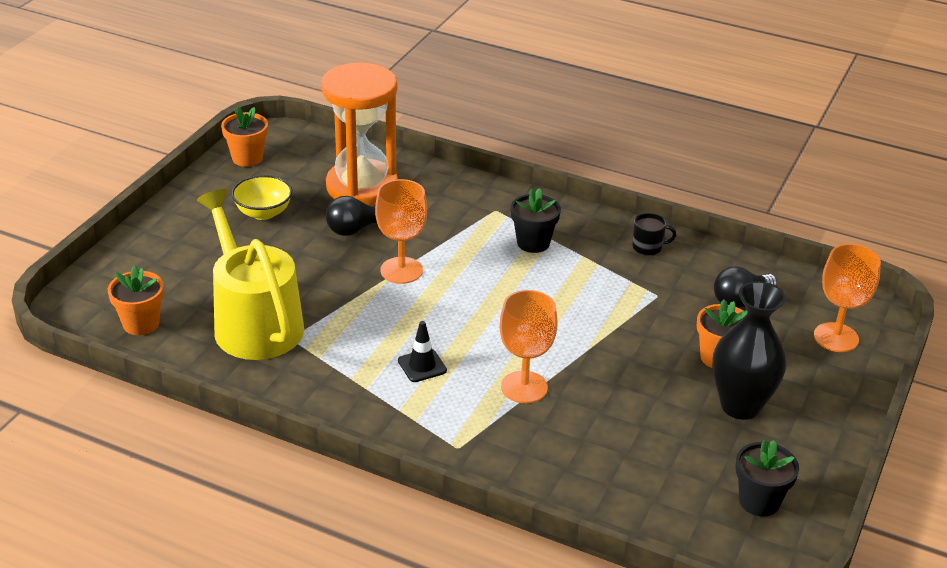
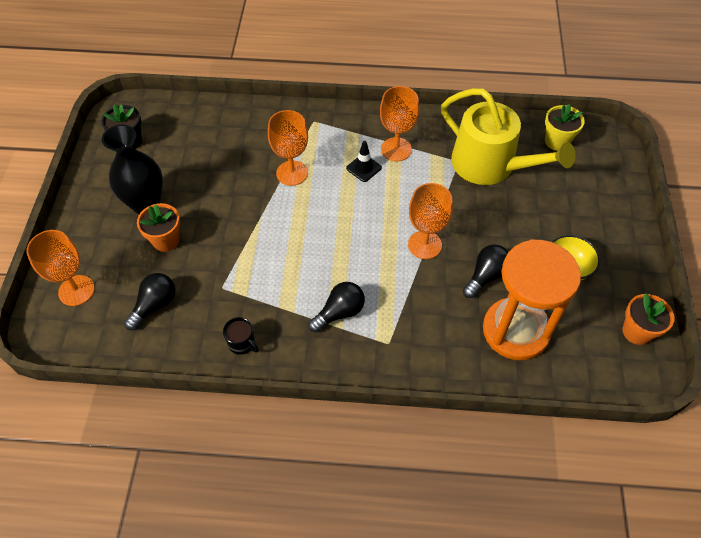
camera: 160 degrees right, 20 degrees up
orange flower pot [108,265,164,335] -> yellow flower pot [545,104,585,151]
black flower pot [511,188,561,253] -> black light bulb [308,282,365,333]
black mug [632,213,676,255] -> black mug turned 120 degrees counterclockwise [223,317,259,355]
none -> orange goblet [380,86,419,161]

